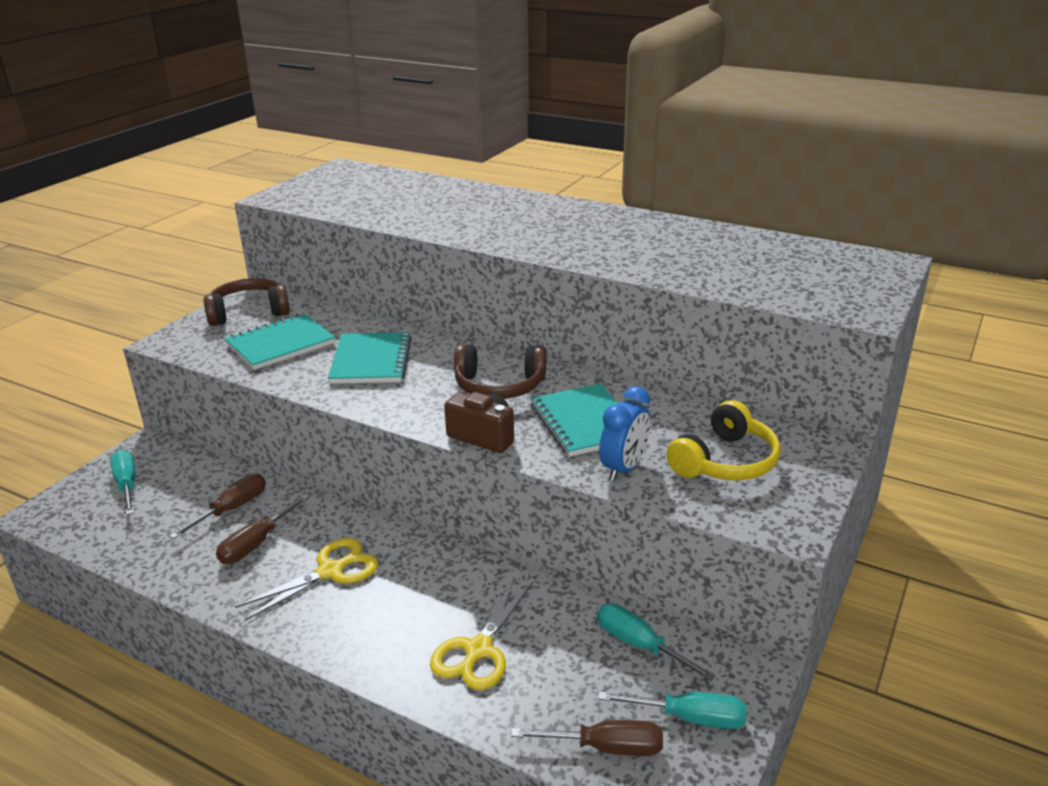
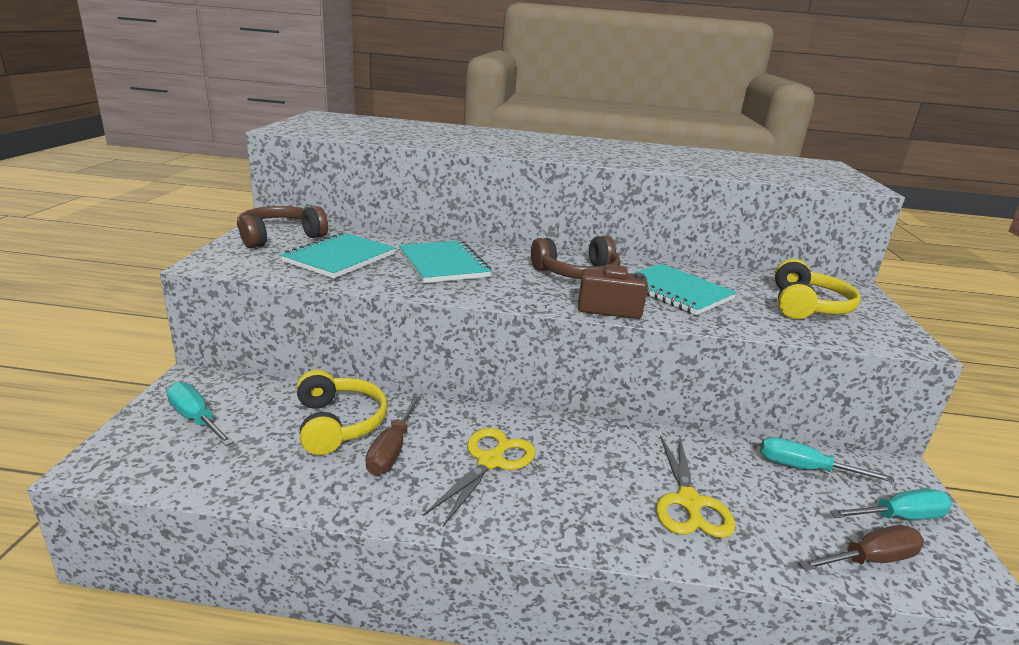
camera: 25 degrees left, 5 degrees down
brown screwdriver [169,474,266,539] -> yellow headphones [297,370,388,455]
blue clock [599,386,651,481] -> none

